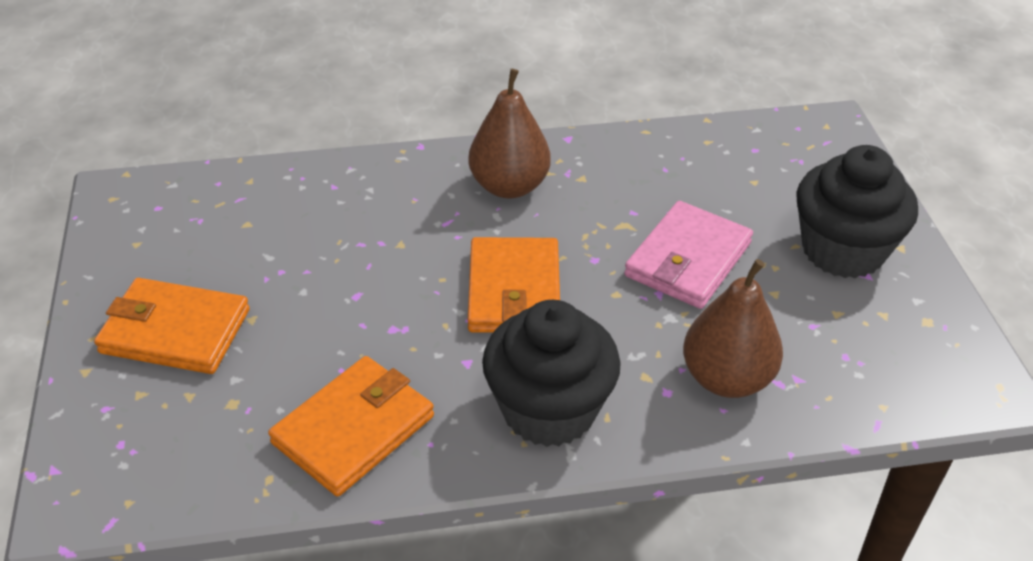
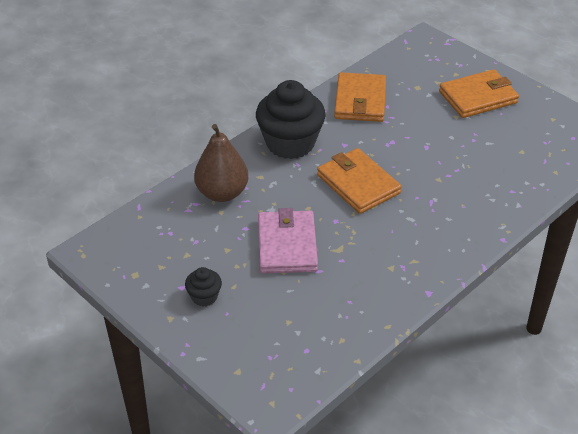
camera: 145 degrees right, 0 degrees up
brown pear [468,69,551,199] -> none
black cupcake [797,145,918,278] -> black cupcake [185,267,222,306], size x0.46

